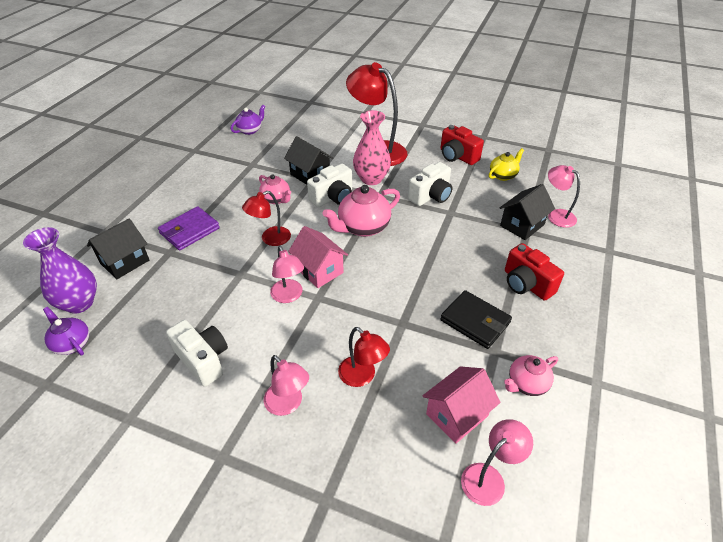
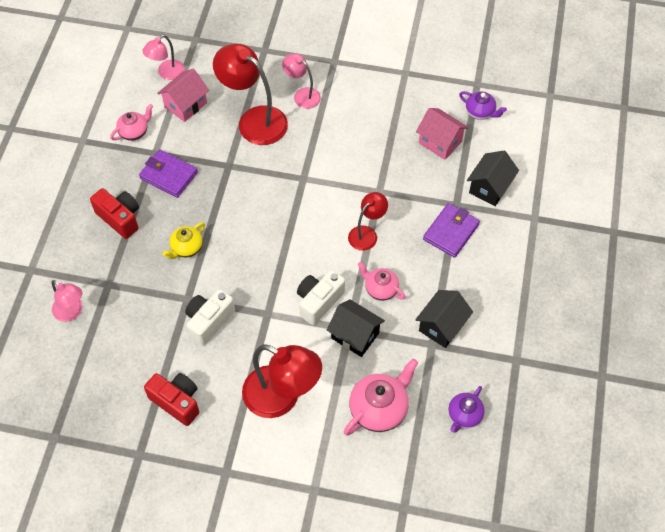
camera: 170 degrees right, 15 degrees up
purple vase [23,227,97,314] -> none
white camera [166,320,228,387] -> none
pink lamp [270,246,304,303] -> none
pink house [288,226,348,288] -> pink house moved to [416,108,469,160]
pink teapot [323,185,400,237] -> pink teapot moved to [344,359,418,436]
red lamp [338,327,390,387] -> red lamp [213,44,288,145], size x1.80
pink vase [353,110,391,185] -> none
black wallet [440,290,512,349] -> purple wallet [139,149,198,198]
yellow teapot [489,148,524,181] -> yellow teapot moved to [163,222,205,259]
black house [500,184,555,240] -> black house moved to [415,290,473,348]

